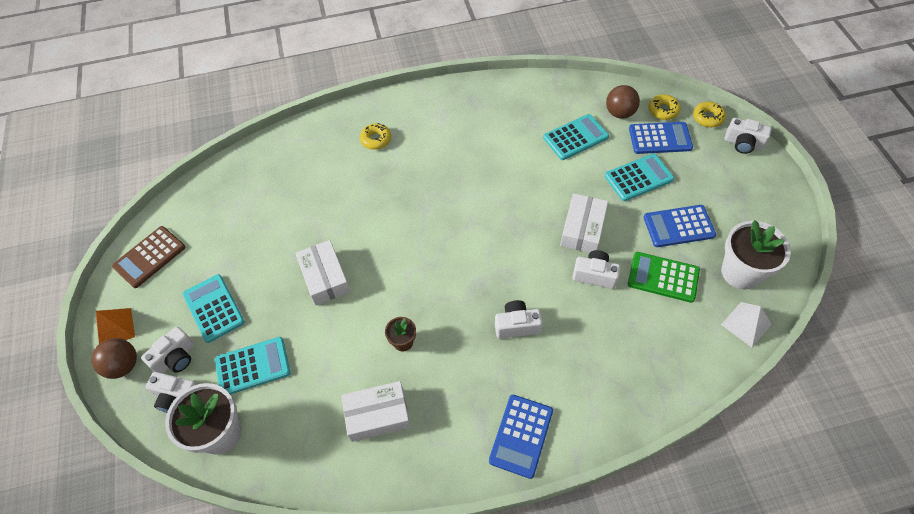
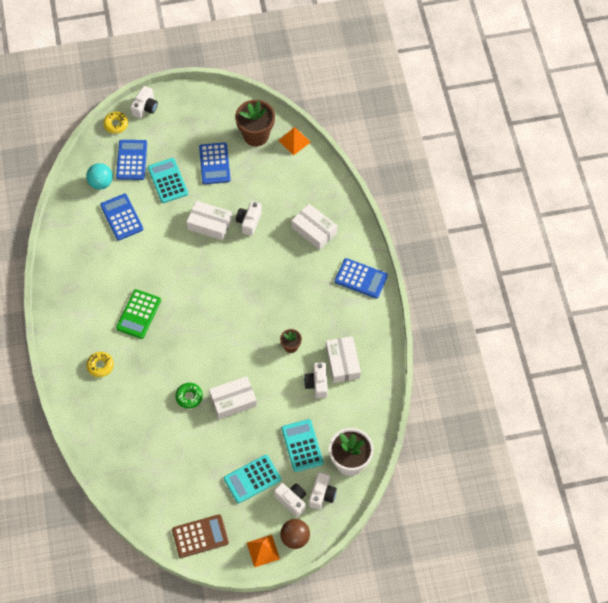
camera: 90 degrees left, 5 degrees up
brown calculator [112,226,185,288] -> brown calculator turned 60 degrees counterclockwise [172,514,229,558]
white camera [495,300,542,339] -> white camera moved to [304,362,328,398]
turquoise calculator [543,114,609,160] -> blue calculator [100,194,143,240]
brown ball [606,85,640,119] -> turquoise ball [86,163,113,190]
green calculator [628,252,700,303] -> green calculator moved to [116,289,161,339]
yellow donut [648,94,681,120] -> none
white flower pot [721,220,791,289] -> brown flower pot [235,100,275,147]
white pyramid [721,302,772,347] -> orange pyramid [278,127,311,155]
none -> green donut [175,383,203,409]
none -> white box [291,204,337,250]

